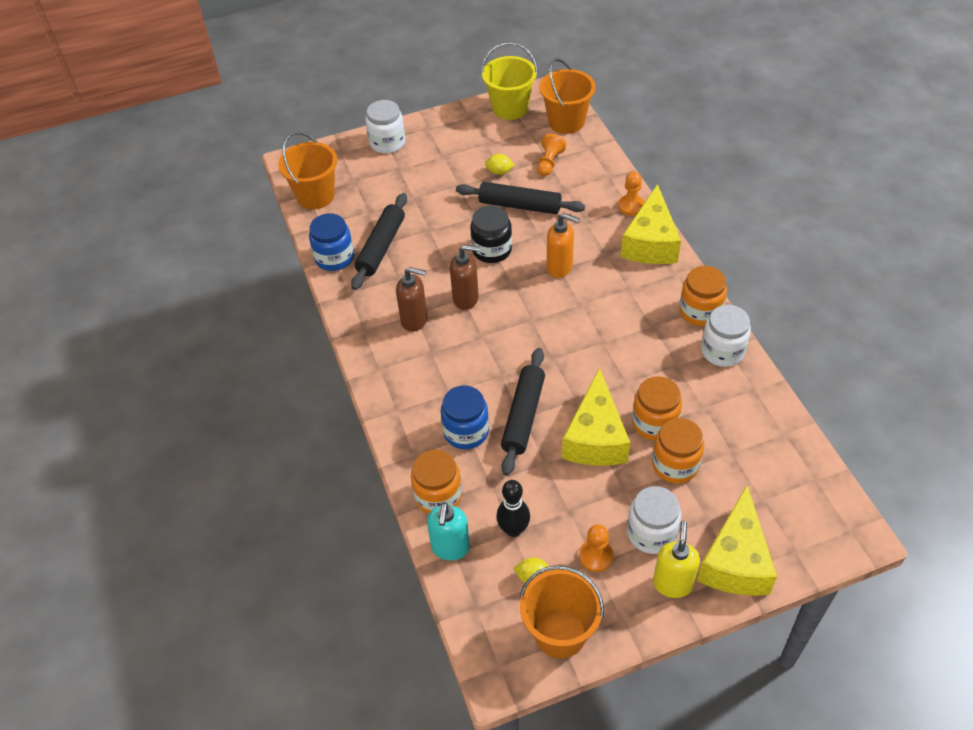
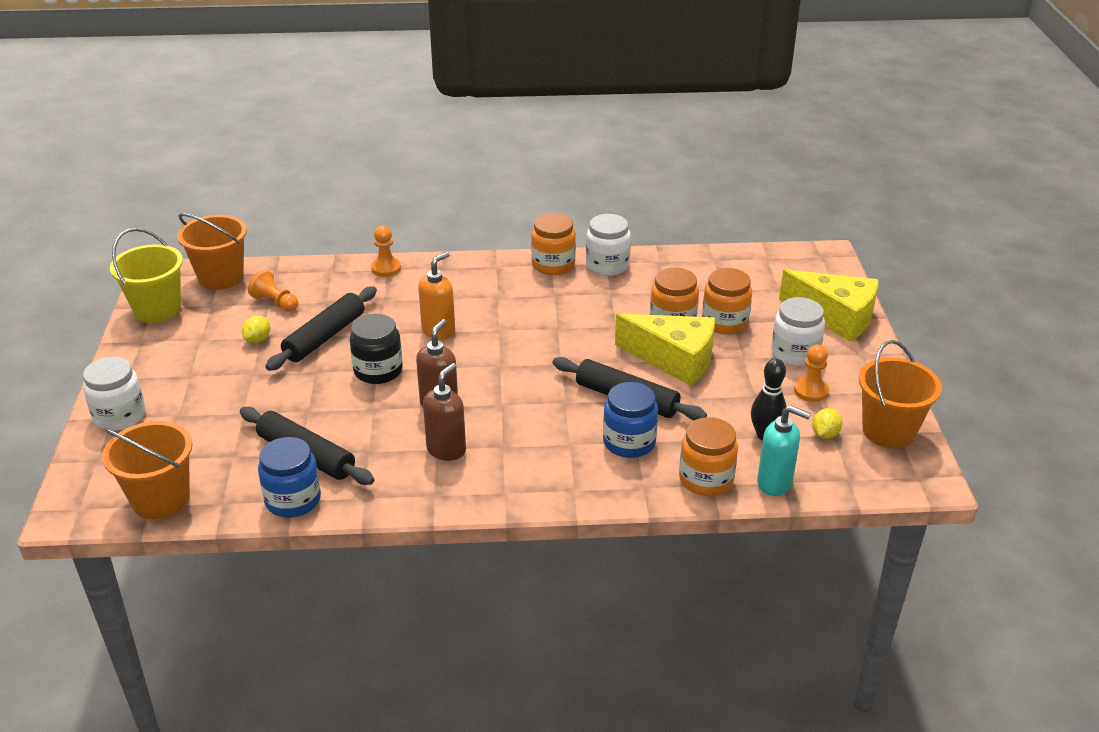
camera: 75 degrees left, 15 degrees down
yellow cheese [621,184,681,264] -> none
yellow soap dispenser [653,521,700,598] -> none

